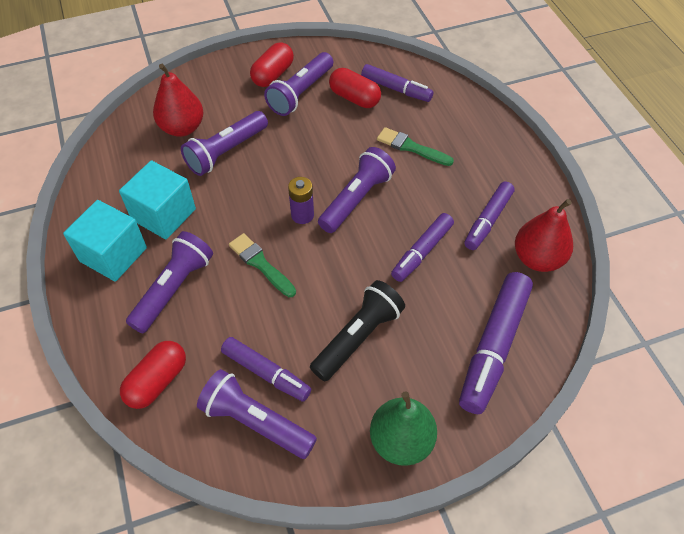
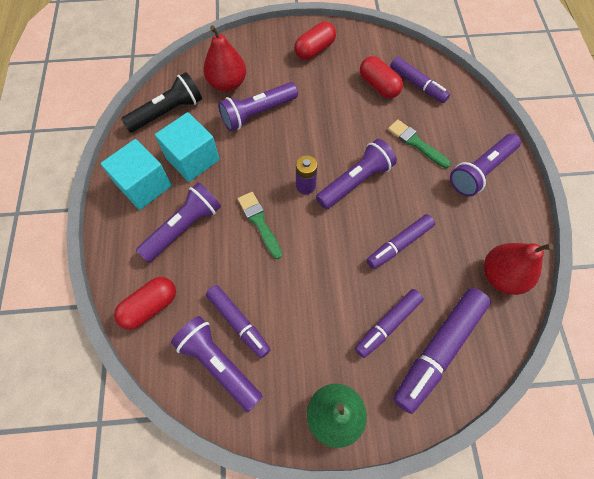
camera: 15 degrees right, 10 degrees up
purple flashlight [264,52,333,116] -> purple flashlight moved to [450,133,521,197]
black flashlight [310,280,405,381] -> black flashlight moved to [121,72,202,133]
purple marker [464,182,515,250] -> purple marker moved to [355,289,424,358]

